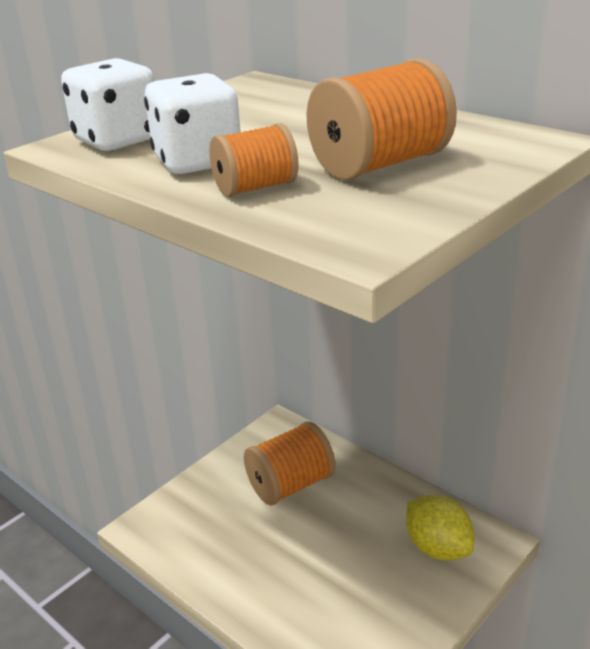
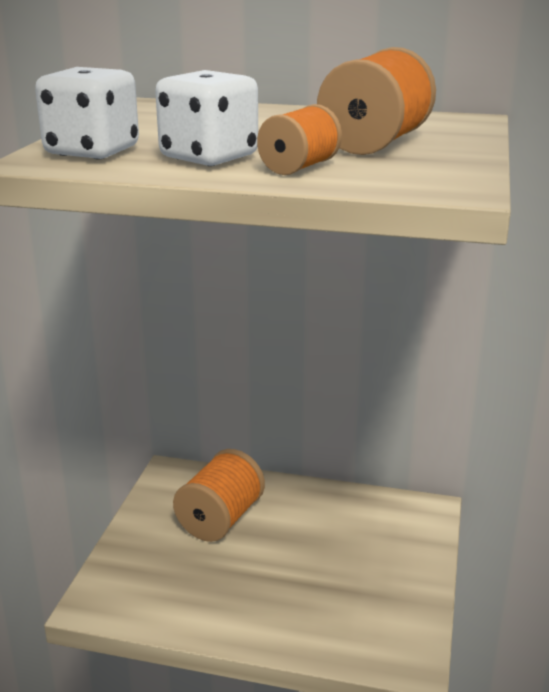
camera: 30 degrees left, 5 degrees down
yellow lemon [406,495,474,561] -> none

